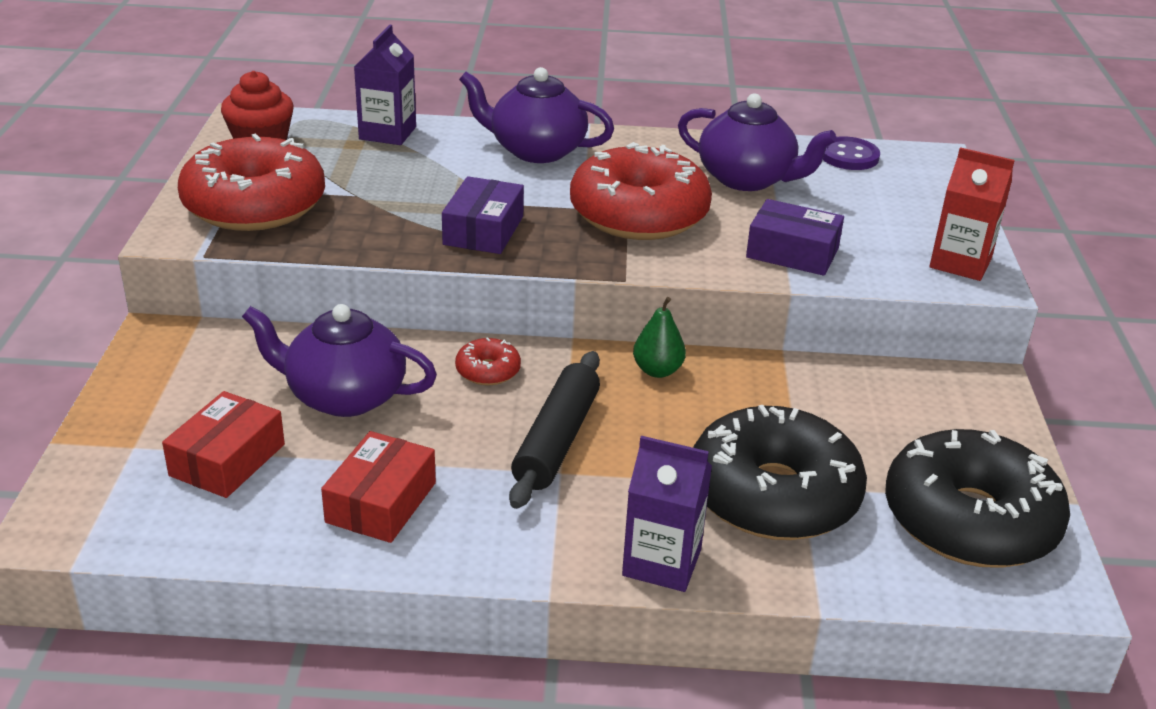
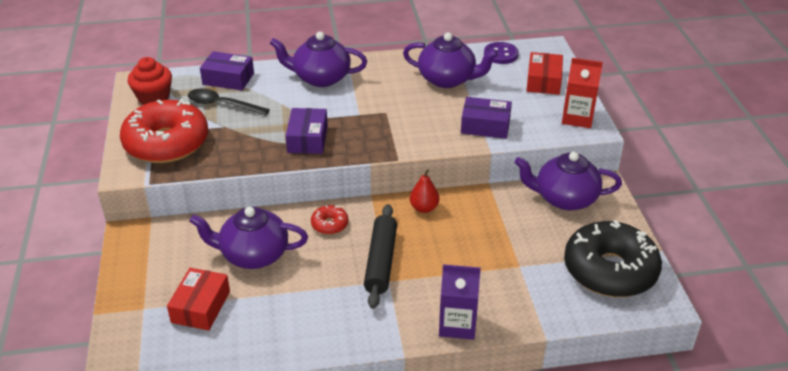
camera: 10 degrees left, 5 degrees up
red box [321,431,436,543] -> red box moved to [527,52,563,95]
purple carton [354,25,416,145] -> purple box [200,51,254,90]
red donut [570,142,712,240] -> none
green pear [633,297,686,378] -> red pear [410,169,439,213]
black donut [693,405,867,540] -> none
none -> black spoon [188,89,270,116]
none -> purple teapot [514,152,622,210]

